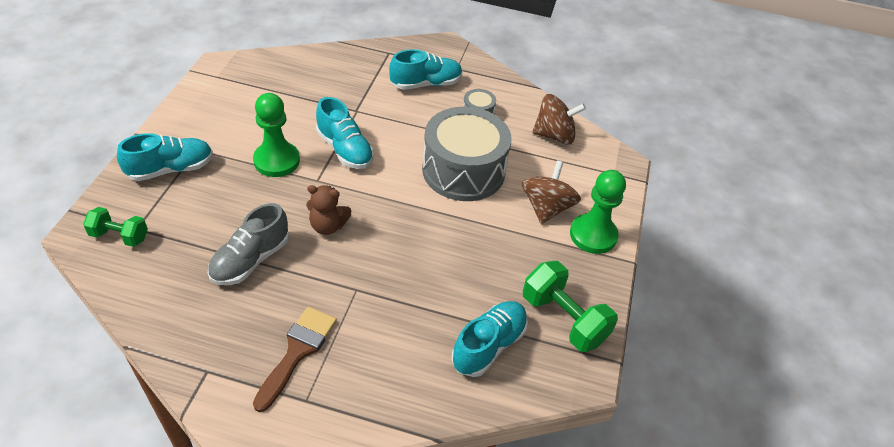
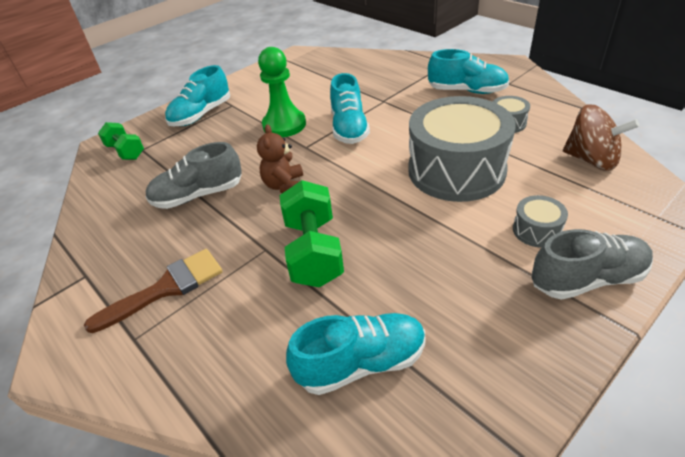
camera: 40 degrees right, 5 degrees down
turquoise shoe [117,133,213,181] -> turquoise shoe turned 120 degrees clockwise [165,65,230,126]
brown teddy bear [306,185,351,235] -> brown teddy bear turned 45 degrees clockwise [257,124,303,193]
brown spinning top [522,160,581,224] -> grey drum [513,195,568,247]
green dumbbell [523,261,618,352] -> green dumbbell moved to [280,180,344,287]
green pawn [570,170,626,254] -> grey shoe [532,229,653,300]

